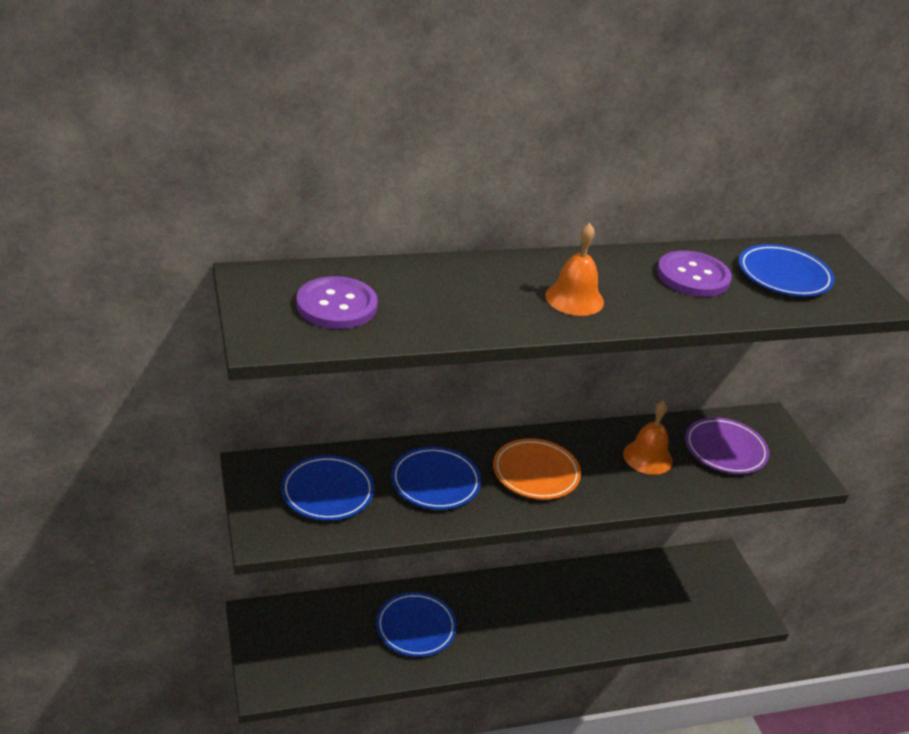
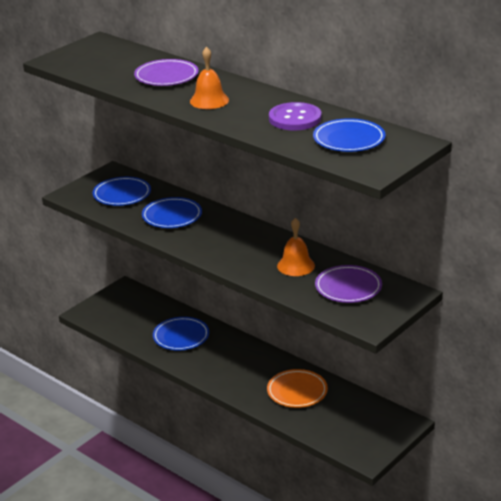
camera: 60 degrees right, 5 degrees down
purple button [297,276,378,329] -> none
orange plate [493,438,581,500] -> orange plate moved to [267,369,328,408]
none -> purple plate [134,59,199,86]

